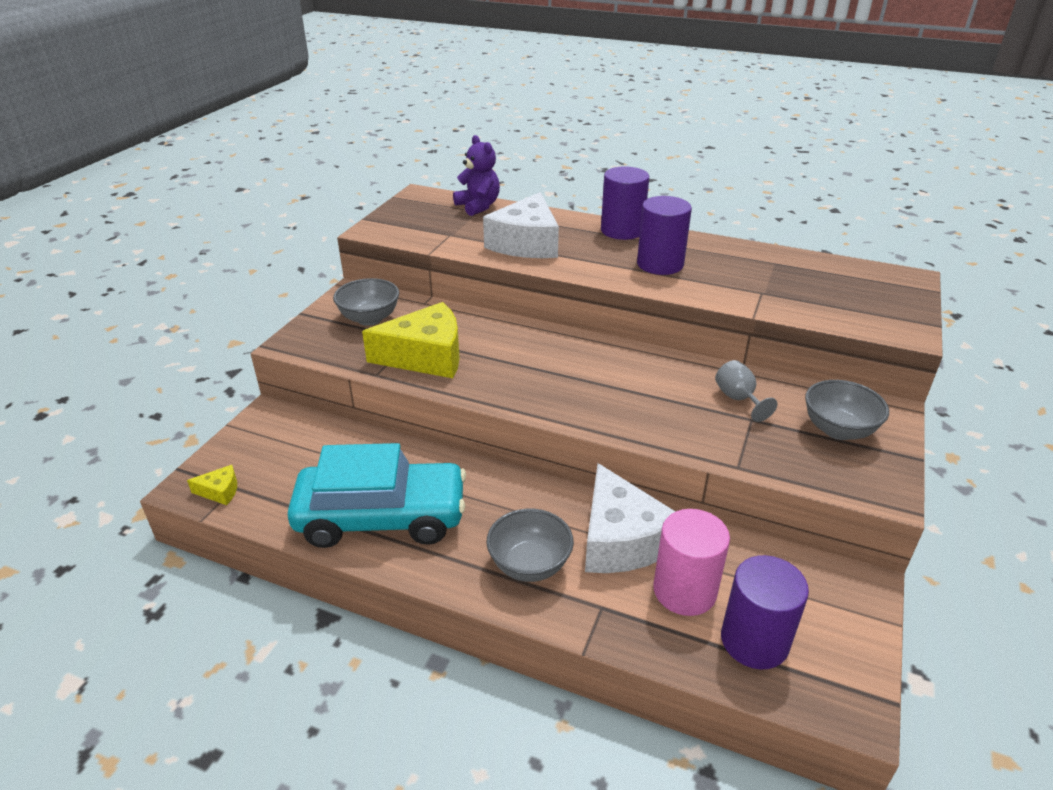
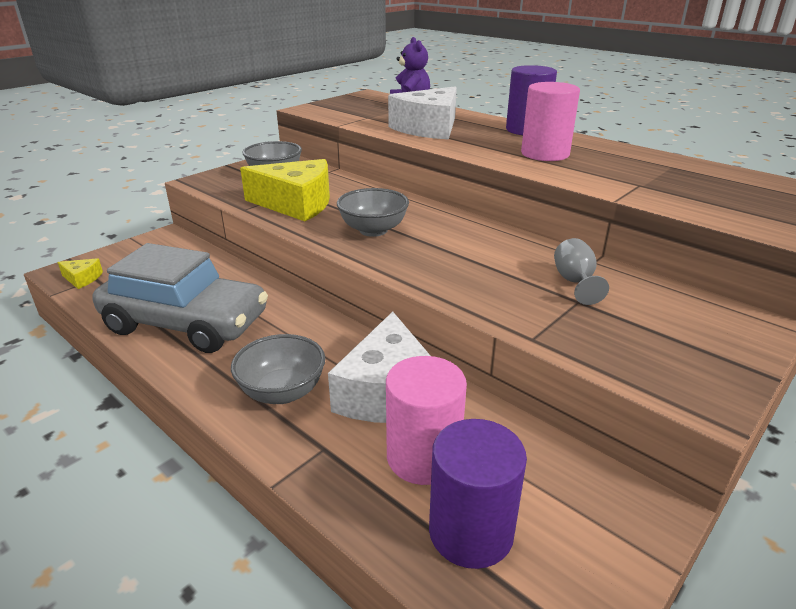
camera: 20 degrees right, 5 degrees down
turquoise car [288,443,466,548] -> grey car [92,243,268,353]
purple cylinder [637,196,692,275] -> pink cylinder [521,82,580,161]
grey bowl [805,380,889,440] -> grey bowl moved to [337,188,409,237]

